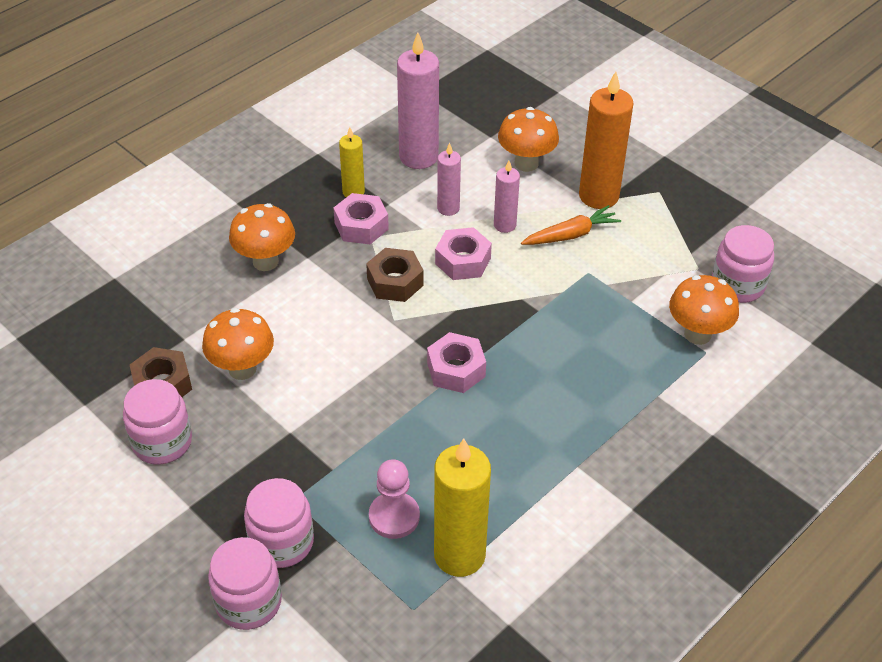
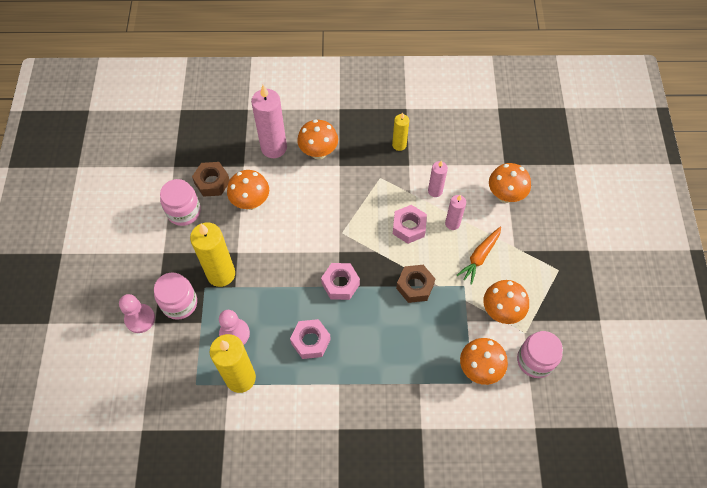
camera: 45 degrees right, 15 degrees up
pink jar [208,537,282,630] -> pink pawn [119,294,155,333]
pink nut [334,193,389,244] -> pink nut moved to [290,319,331,359]
brown nut [366,248,424,302] -> brown nut moved to [396,265,435,303]
pink candle [397,32,439,169] -> pink candle moved to [251,85,287,158]
orange carrot [521,205,621,245] -> orange carrot turned 105 degrees clockwise [457,227,501,285]
orange candle [579,71,634,209] -> none
none -> yellow candle [190,223,235,287]
none -> orange mushroom [483,280,529,324]

